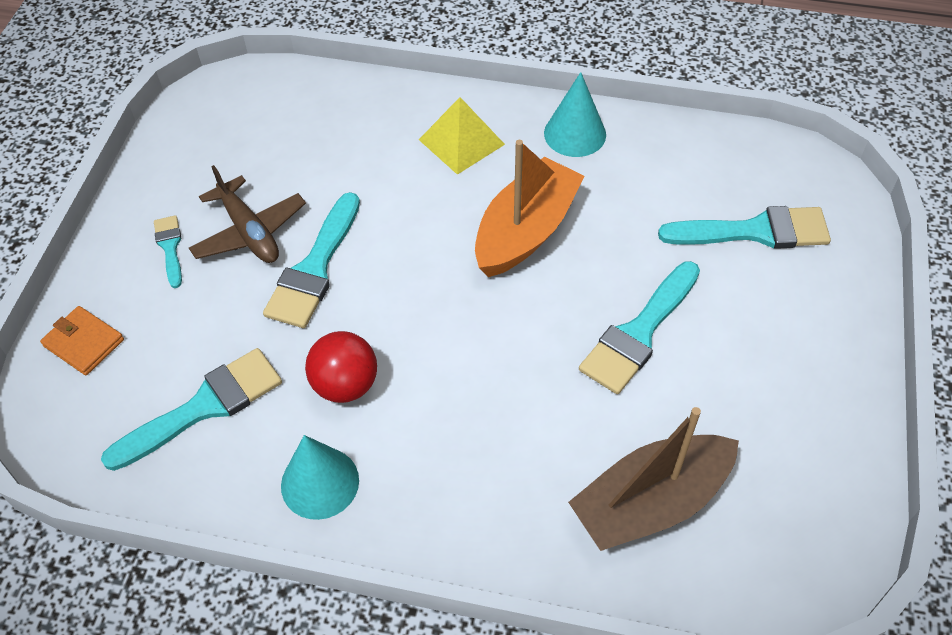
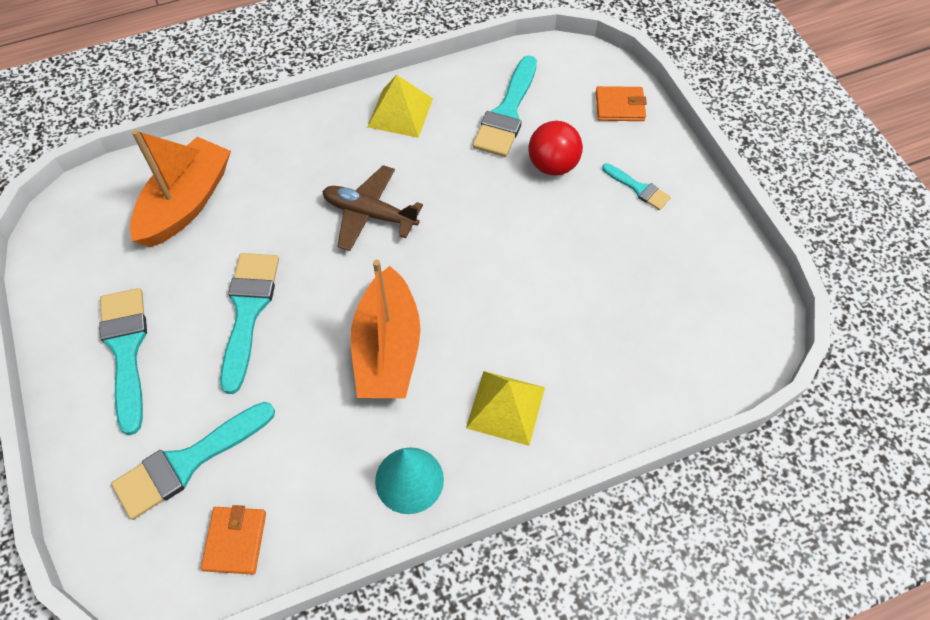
camera: 145 degrees right, 5 degrees up
brown plane [189,165,306,263] -> brown plane moved to [322,165,423,251]
turquoise brush [263,192,360,328] -> turquoise brush moved to [99,288,147,435]
turquoise cone [281,435,359,520] -> yellow pyramid [367,75,433,138]
red ball [305,331,377,403] -> red ball moved to [528,121,583,176]
brown boat [568,407,739,551] -> orange boat [130,129,231,247]
none -> orange wallet [201,505,266,575]

